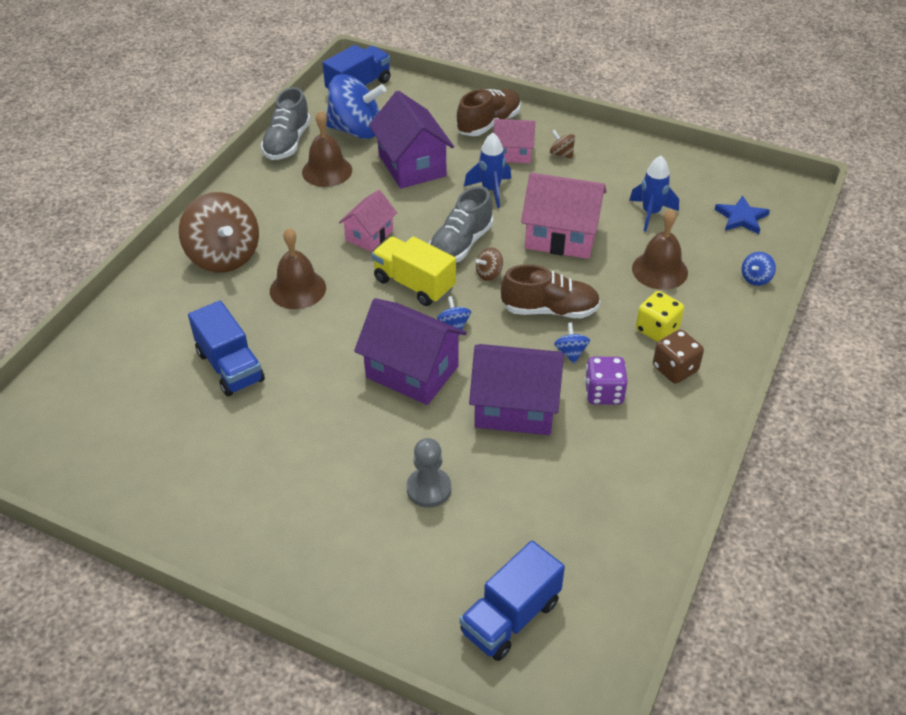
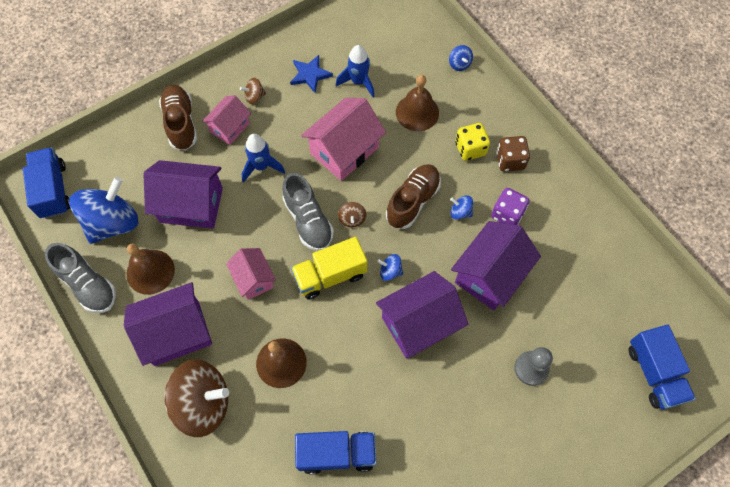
camera: 60 degrees left, 20 degrees up
blue star [715,195,770,234] -> blue star moved to [290,55,333,93]
none -> purple house [124,282,212,366]

